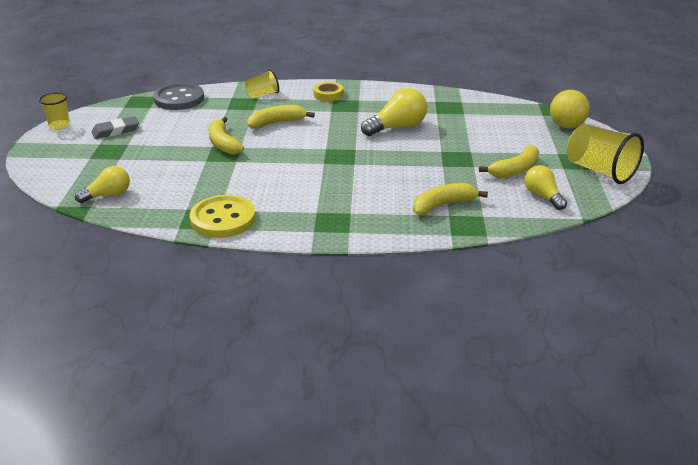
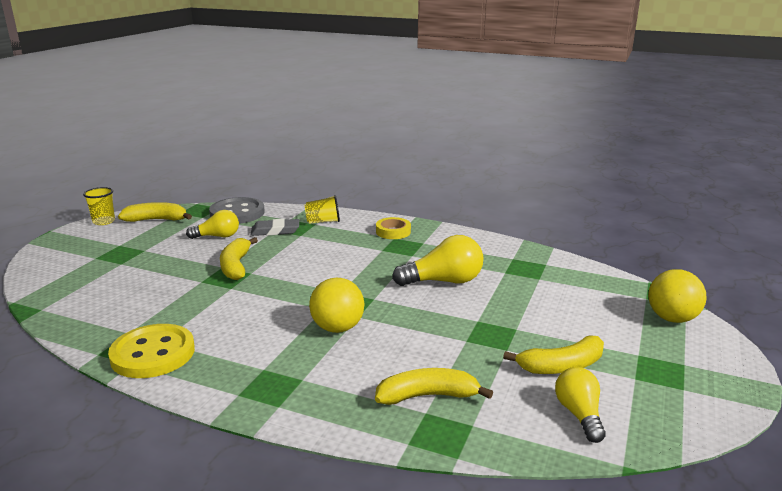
camera: 20 degrees right, 10 degrees down
yellow light bulb [75,166,130,203] -> yellow light bulb moved to [186,210,239,239]
grey eraser [91,116,139,139] -> grey eraser moved to [251,219,299,236]
yellow banana [247,105,315,129] -> yellow banana moved to [118,202,192,222]
yellow cup [567,124,644,184] -> none
none -> yellow ball [309,278,364,333]

